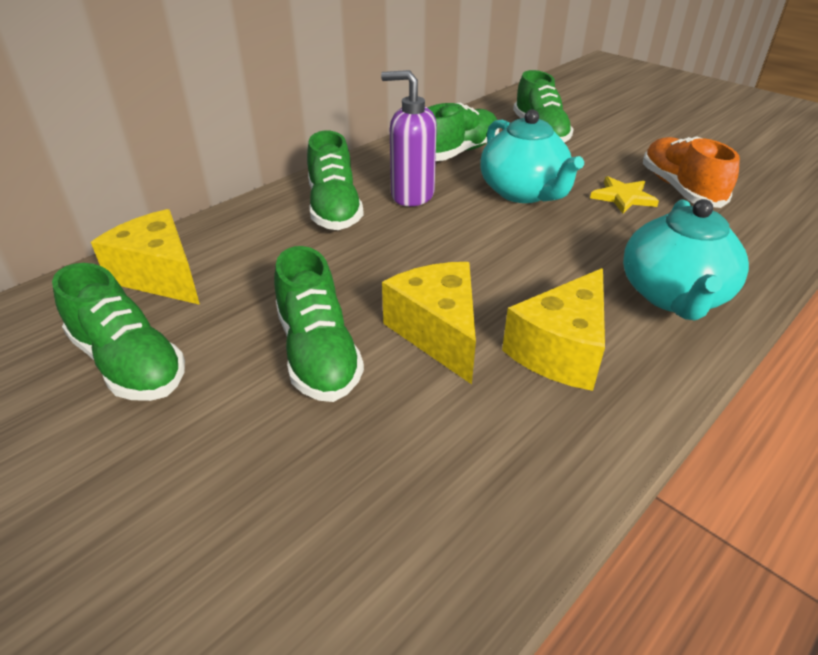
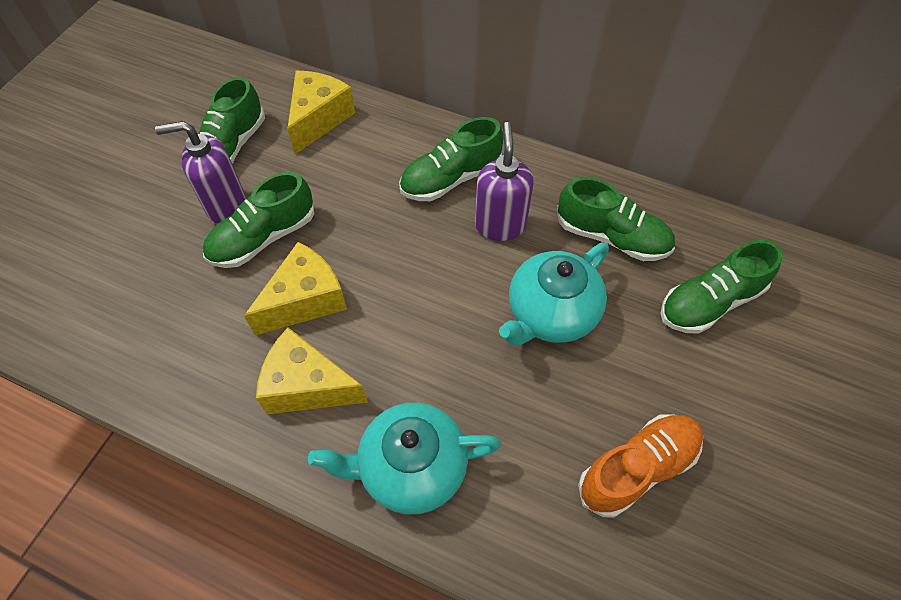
camera: 70 degrees right, 20 degrees up
yellow star [590,176,659,214] -> none
none -> purple soap dispenser [155,121,246,224]

